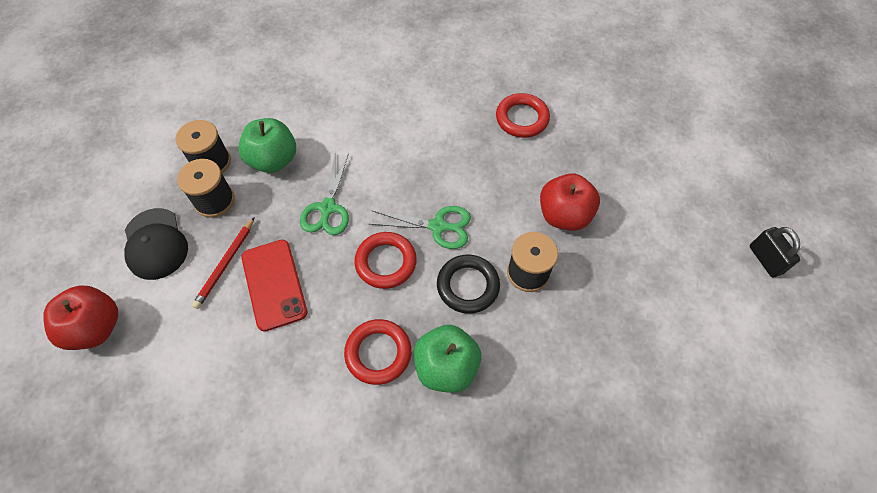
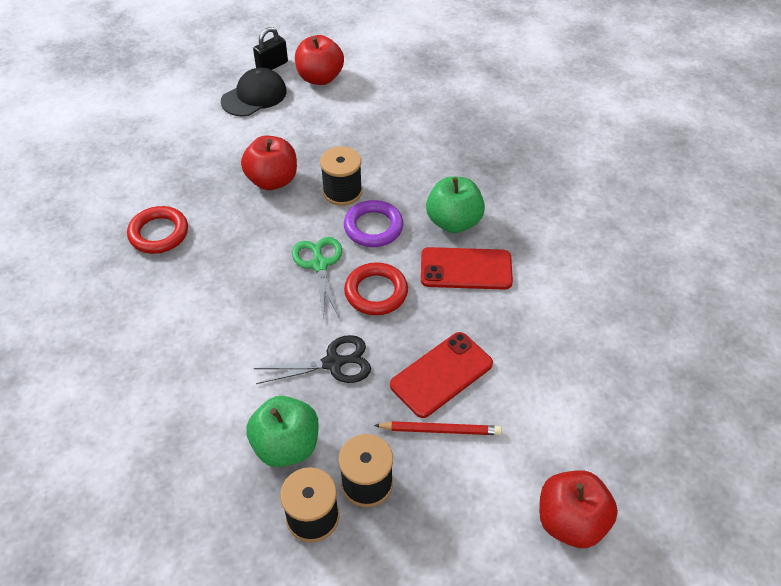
camera: 110 degrees left, 10 degrees down
black cap [124,208,188,280] -> black cap moved to [221,68,287,117]
green scissors [300,153,349,235] -> black scissors [254,335,371,384]
red ring [344,319,412,385] -> red phone [421,247,513,290]
black ring [437,254,500,314] -> purple ring [344,200,403,247]
none -> red apple [295,35,344,85]

